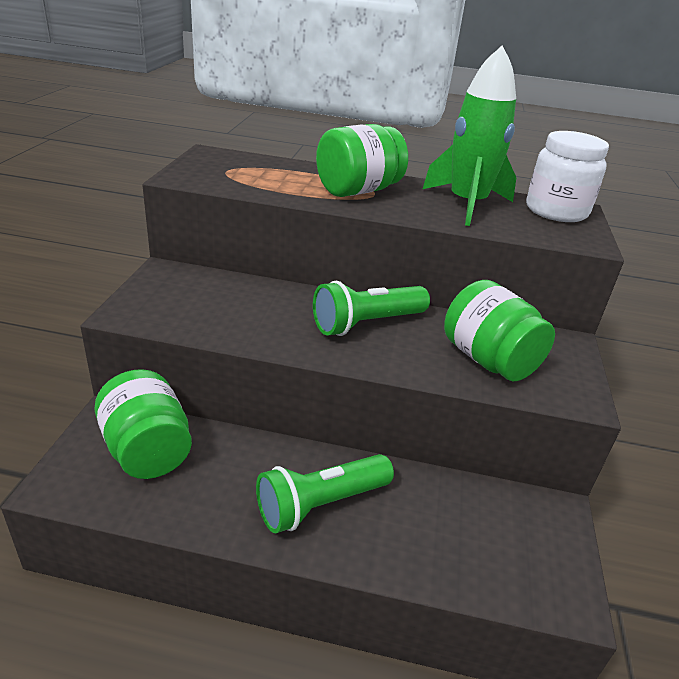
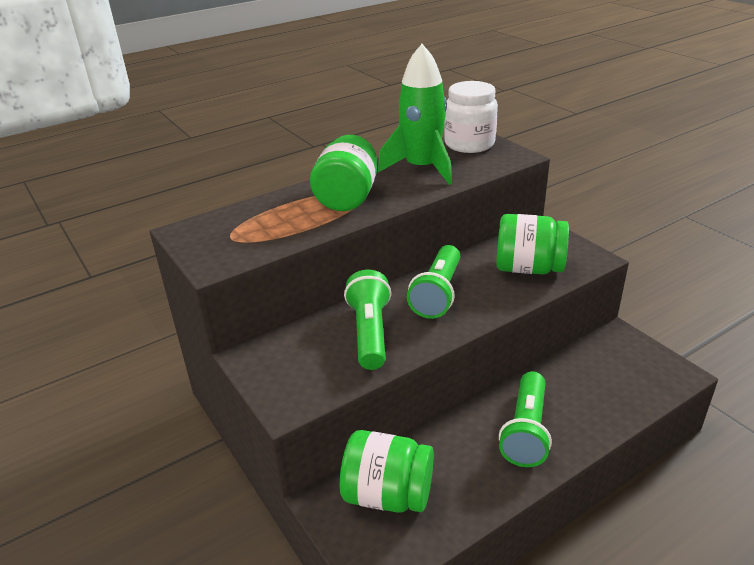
camera: 40 degrees left, 0 degrees up
none -> green flashlight [344,270,391,370]

